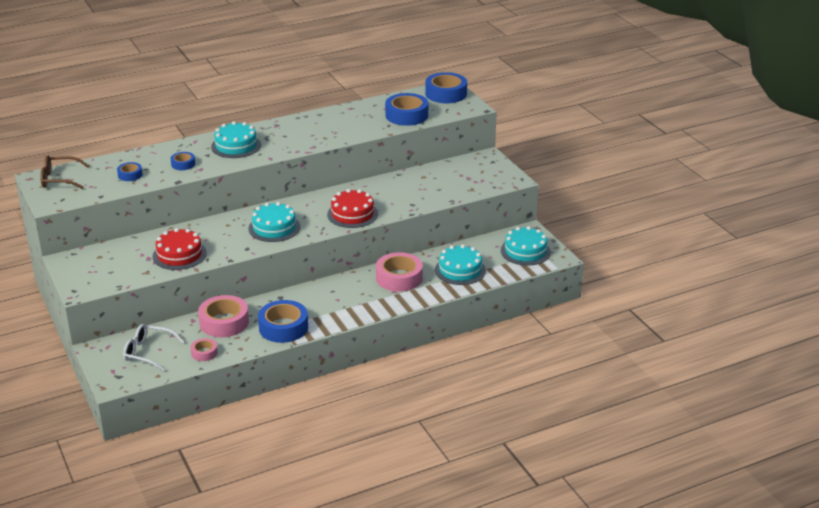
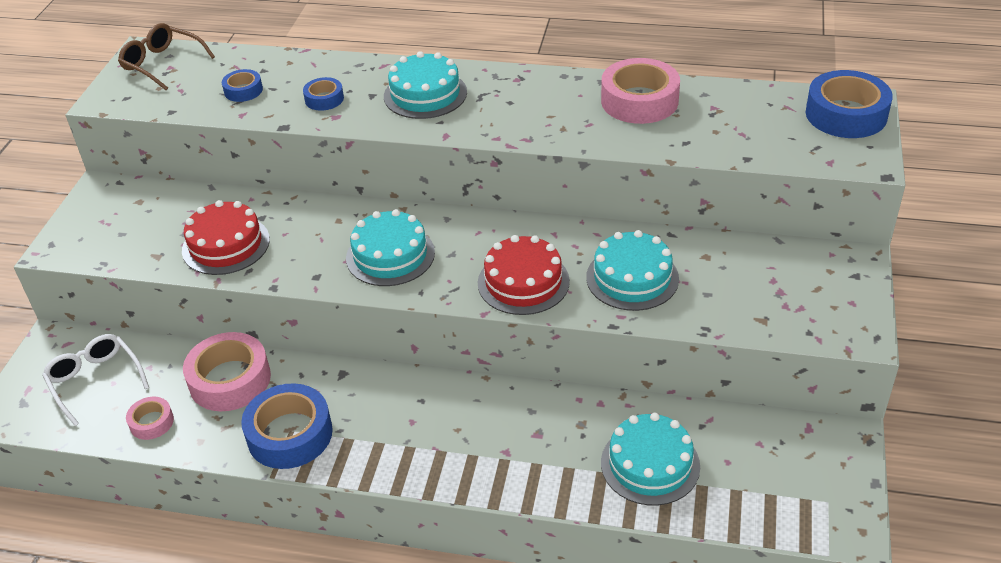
camera: 40 degrees right, 10 degrees up
pink tape [376,252,423,292] -> pink tape moved to [601,58,680,124]
blue tape [385,93,428,126] -> none
turquoise cake [501,226,551,266] -> turquoise cake moved to [586,230,679,311]

